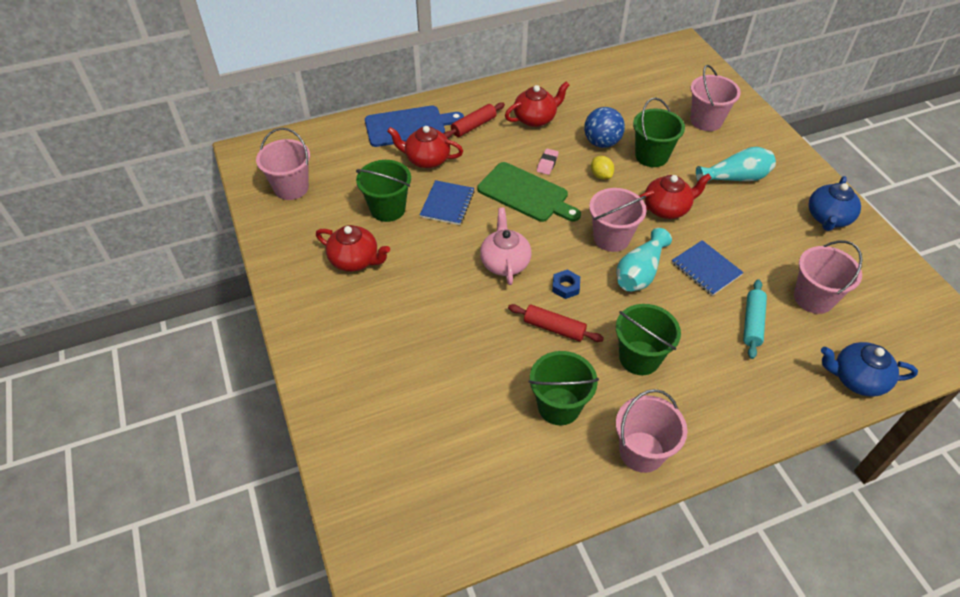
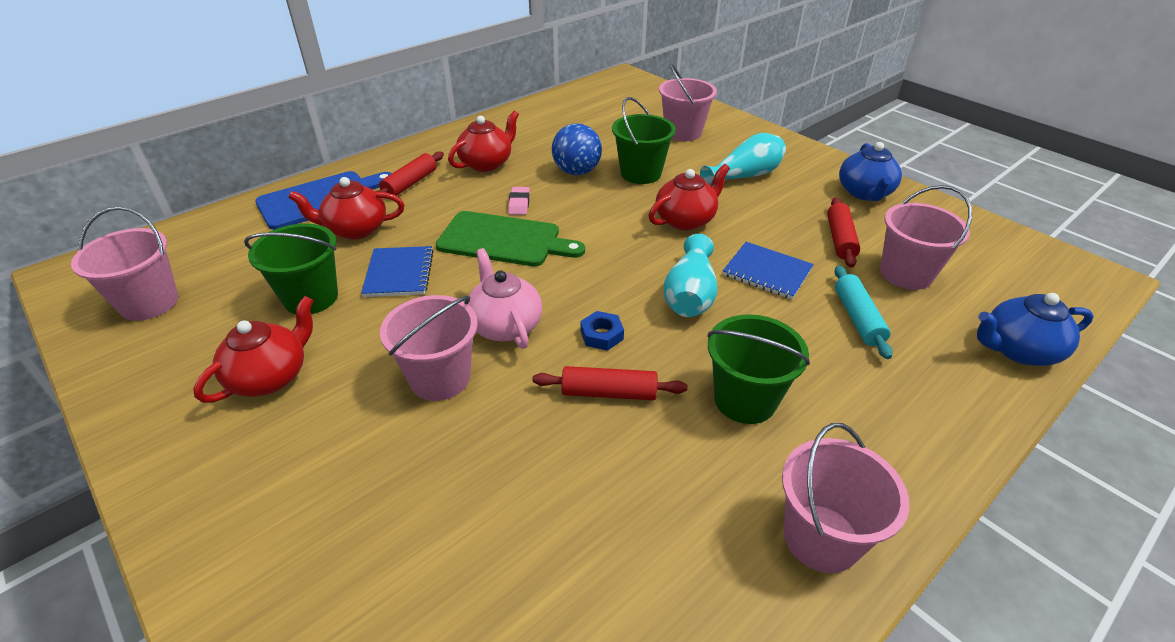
camera: 20 degrees left, 10 degrees down
red teapot [316,225,390,272] -> red teapot turned 60 degrees counterclockwise [193,296,314,403]
green bucket [528,351,599,425] -> none
pink bucket [589,188,646,252] -> pink bucket moved to [380,295,478,401]
yellow lemon [591,156,614,180] -> none
none -> red rolling pin [827,198,860,268]

